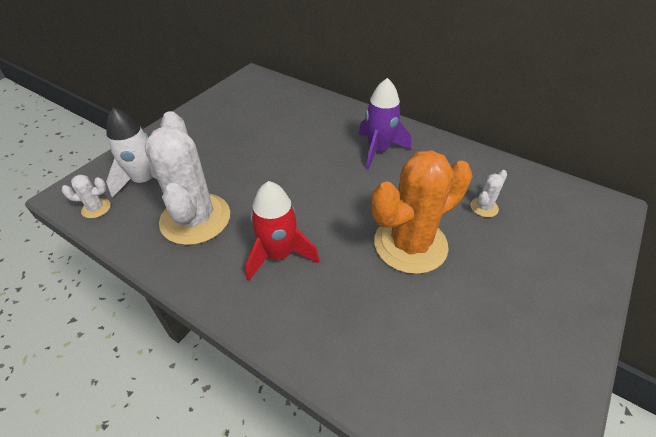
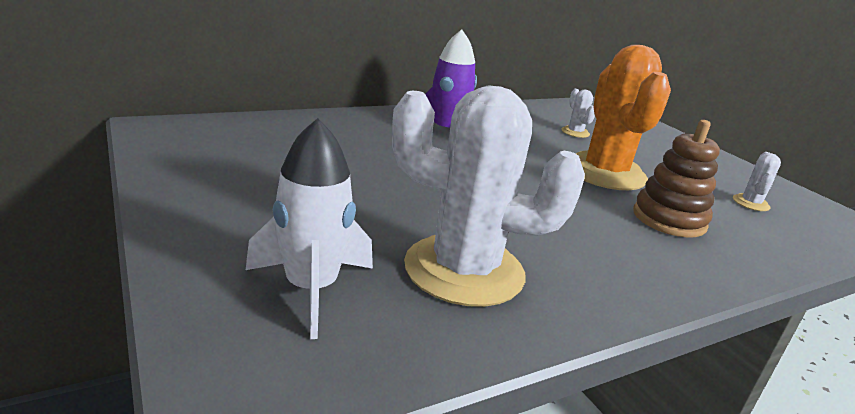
camera: 65 degrees left, 20 degrees down
white cactus [61,175,111,218] -> white cactus moved to [733,152,781,211]
red rocket [246,181,319,281] -> none
none -> brown stacking toy [633,120,720,238]

